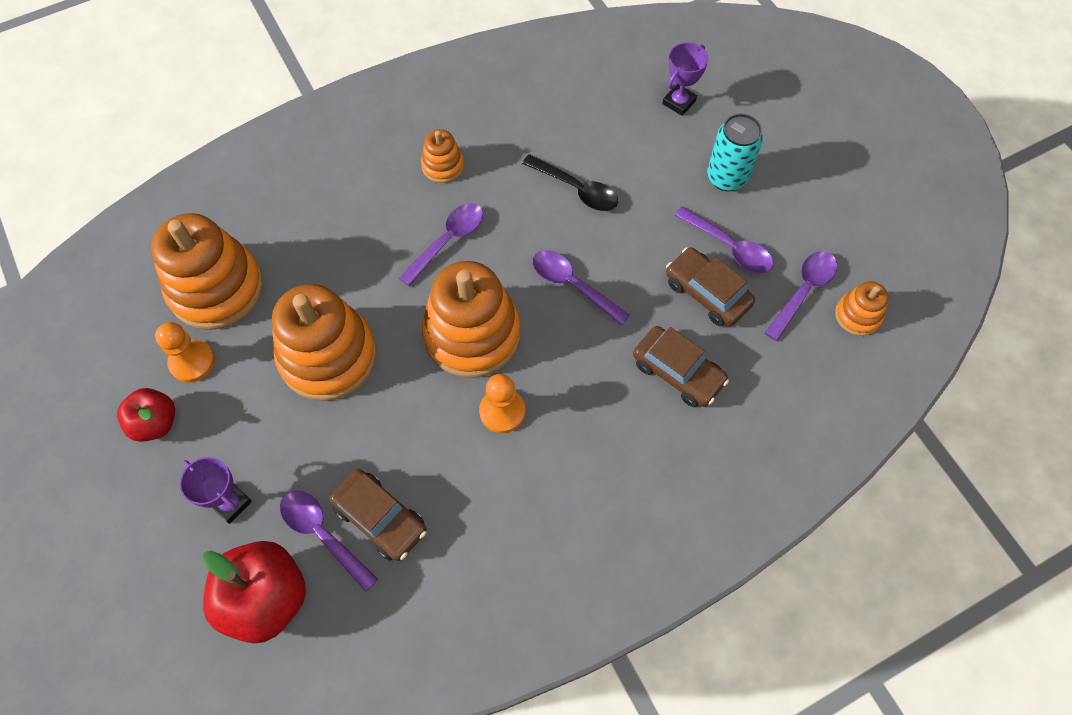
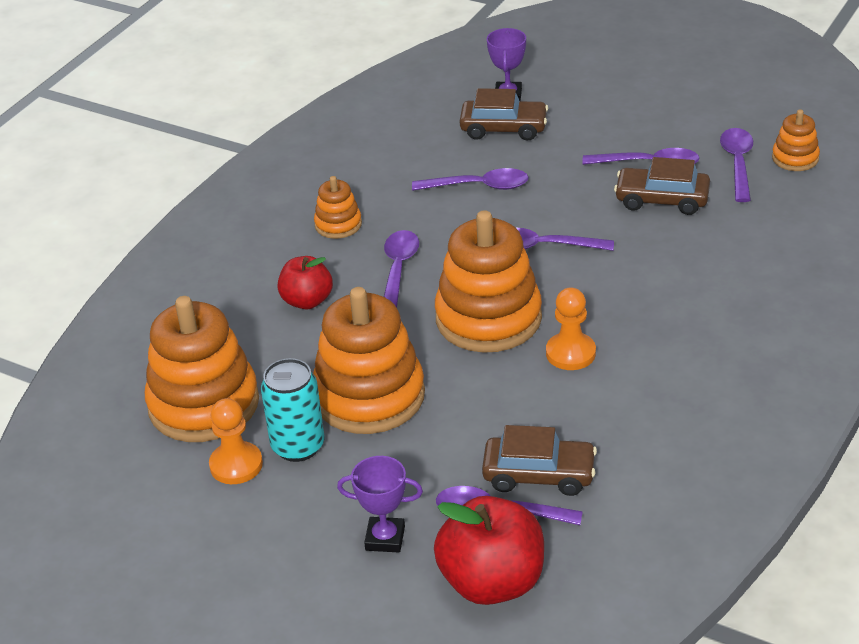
camera: 30 degrees left, 25 degrees down
red apple [117,388,175,442] -> red apple moved to [278,256,333,309]
black spoon [522,154,618,211] -> purple spoon [412,168,529,191]
brown car [633,326,729,407] -> brown car moved to [460,88,548,141]
turquoise can [707,113,763,191] -> turquoise can moved to [261,358,324,462]

